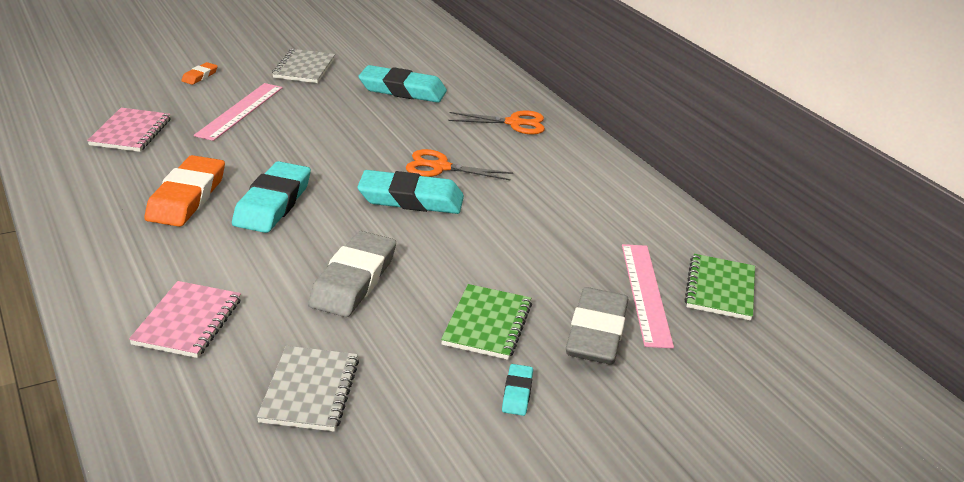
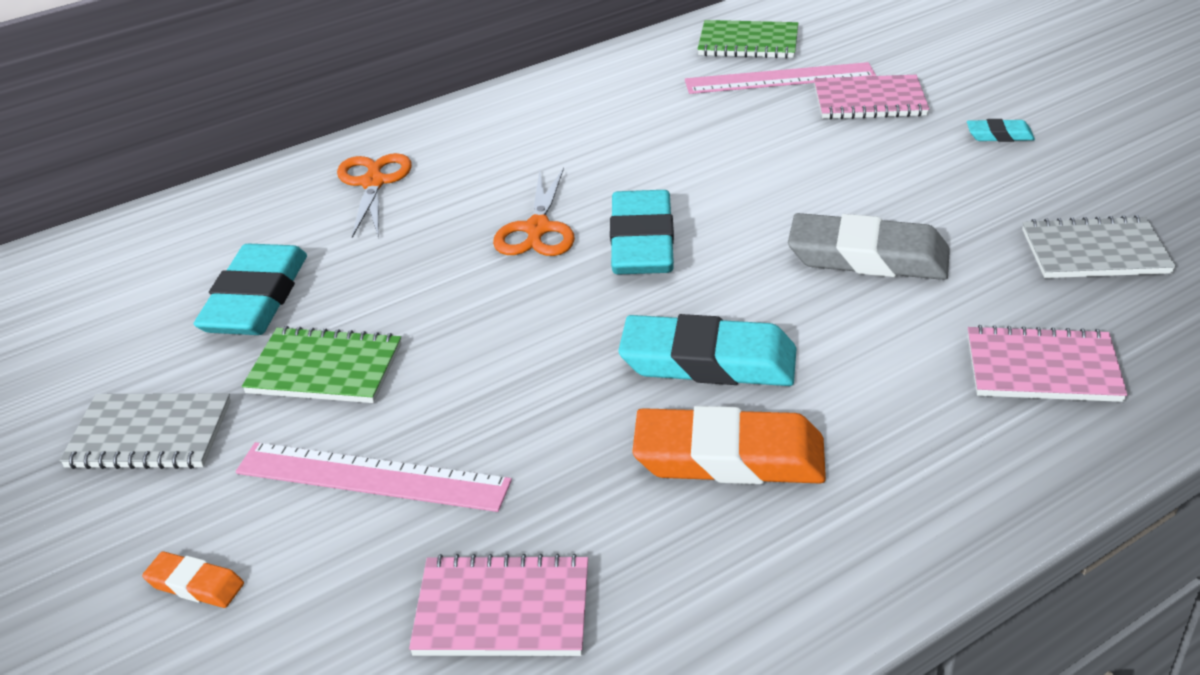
camera: 90 degrees left, 5 degrees up
green notebook [441,284,532,360] -> green notebook moved to [242,326,401,403]
grey eraser [566,287,628,365] -> pink notebook [814,75,929,120]

